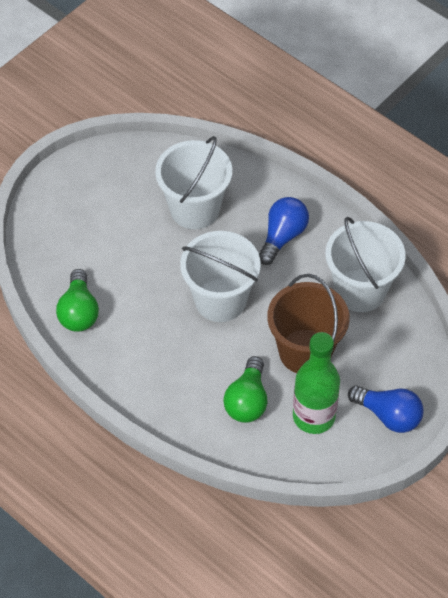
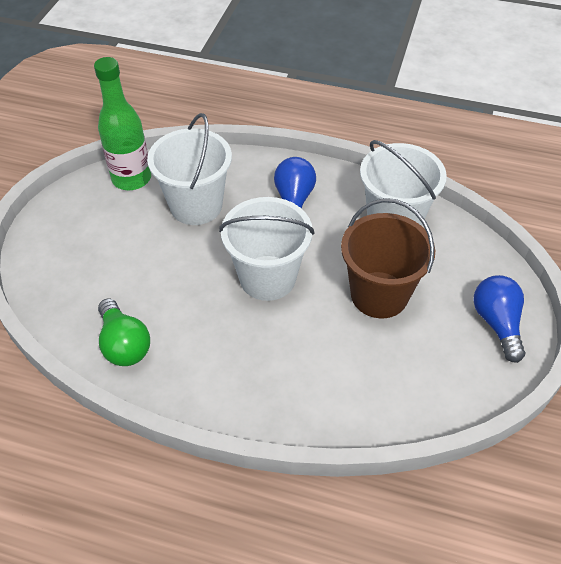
camera: 25 degrees left, 5 degrees down
green light bulb [223,356,267,423] -> none
green bottle [293,332,340,434] -> green bottle moved to [94,57,151,190]
blue light bulb [348,385,424,433] -> blue light bulb turned 105 degrees counterclockwise [473,275,525,363]

